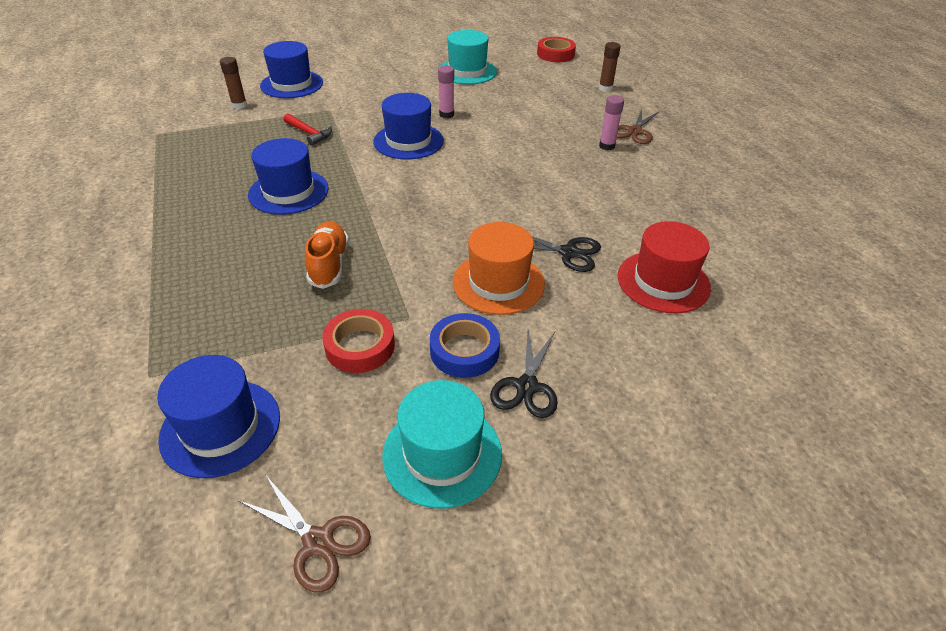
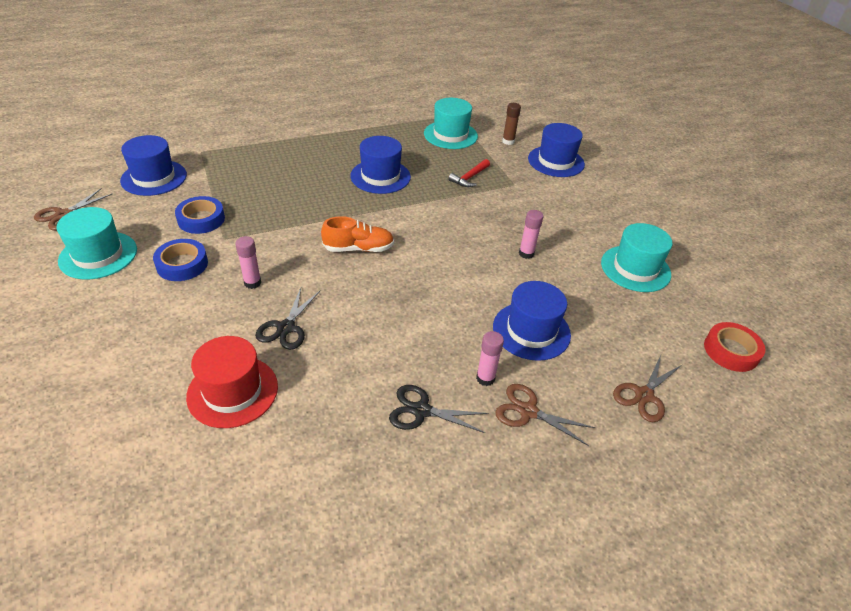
camera: 85 degrees right, 0 degrees up
orange shoe [305,221,349,289] -> orange shoe moved to [321,216,394,252]
red tape [322,309,395,373] -> blue tape [175,196,225,234]
blue hat [373,93,444,160] -> blue hat moved to [493,281,571,361]
orange hat [453,222,545,315] -> pink glue stick [235,236,261,289]
black scissors [490,330,558,418] -> black scissors moved to [389,385,488,433]
brown glue stick [599,42,621,92] -> brown scissors [613,355,682,422]
none -> turquoise hat [424,98,478,149]

